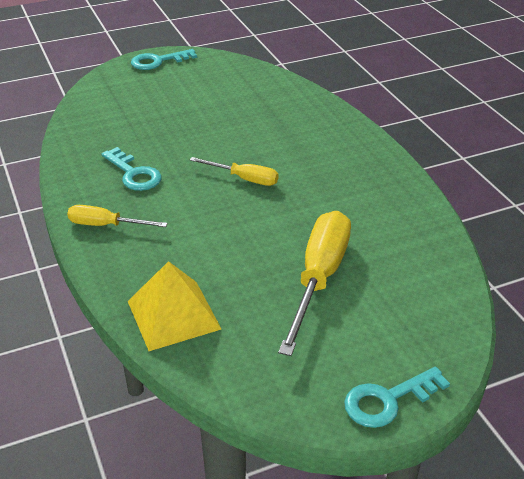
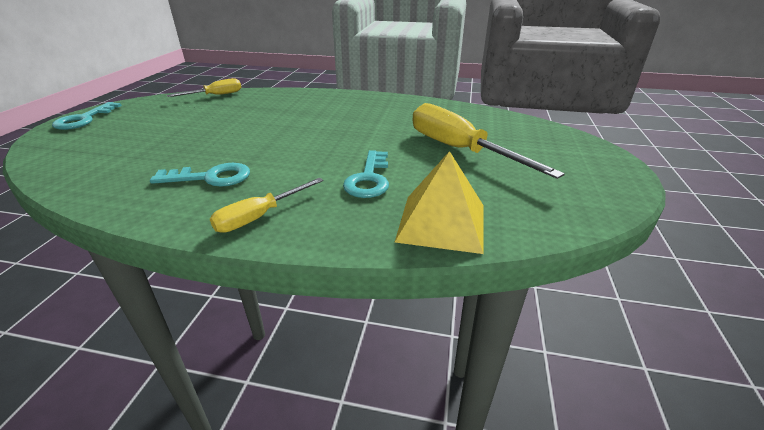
camera: 55 degrees left, 5 degrees down
yellow screwdriver [190,157,278,186] -> yellow screwdriver moved to [167,78,241,97]
turquoise key [344,366,450,428] -> turquoise key moved to [343,150,389,198]

